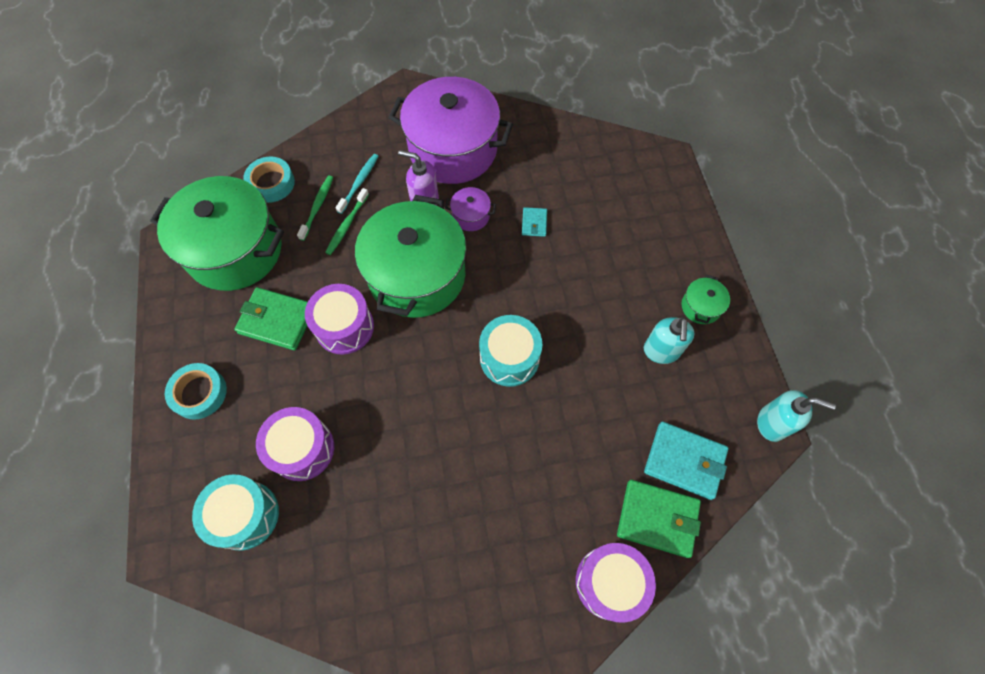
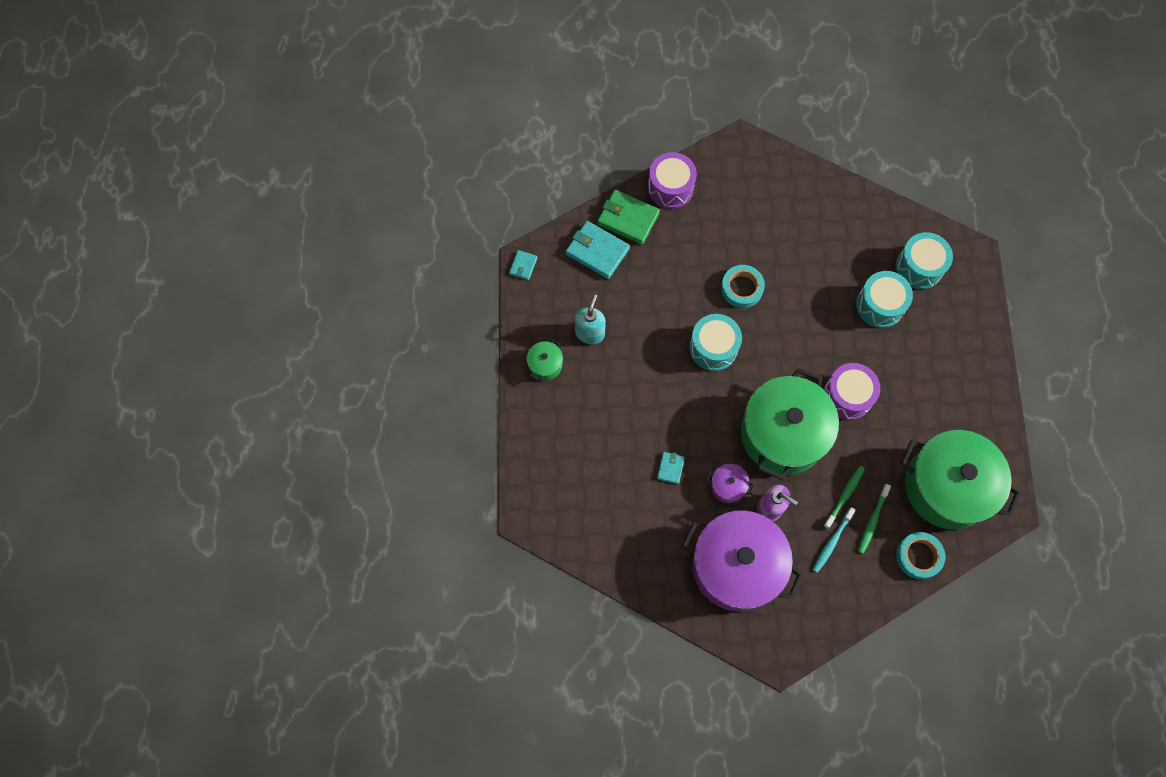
camera: 170 degrees left, 5 degrees up
turquoise tape [165,363,227,420] -> turquoise tape moved to [721,265,765,308]
green wallet [234,287,308,350] -> none
purple drum [256,407,334,481] -> turquoise drum [856,271,913,328]
turquoise soap dispenser [757,390,836,442] -> turquoise wallet [509,250,538,280]

